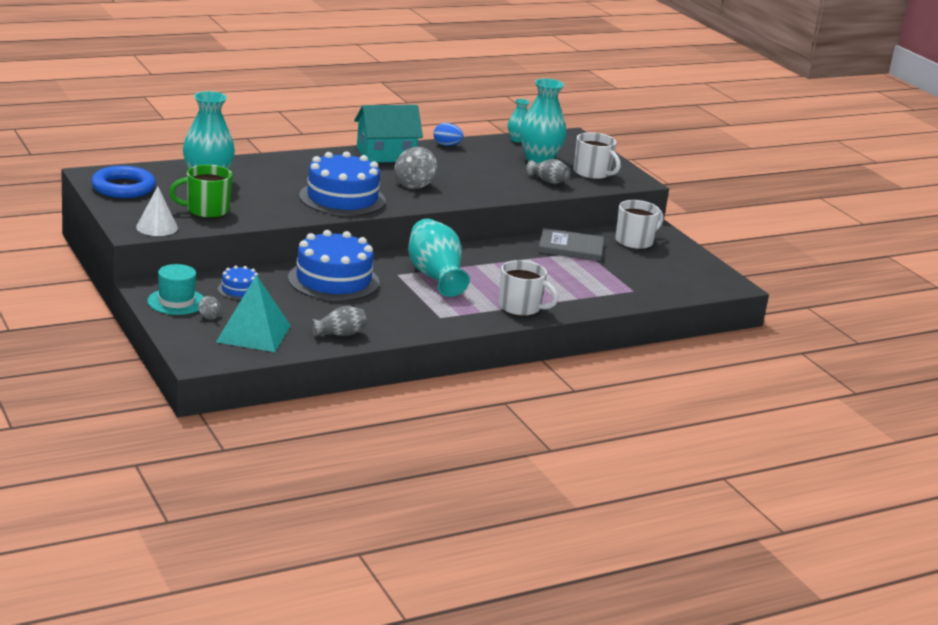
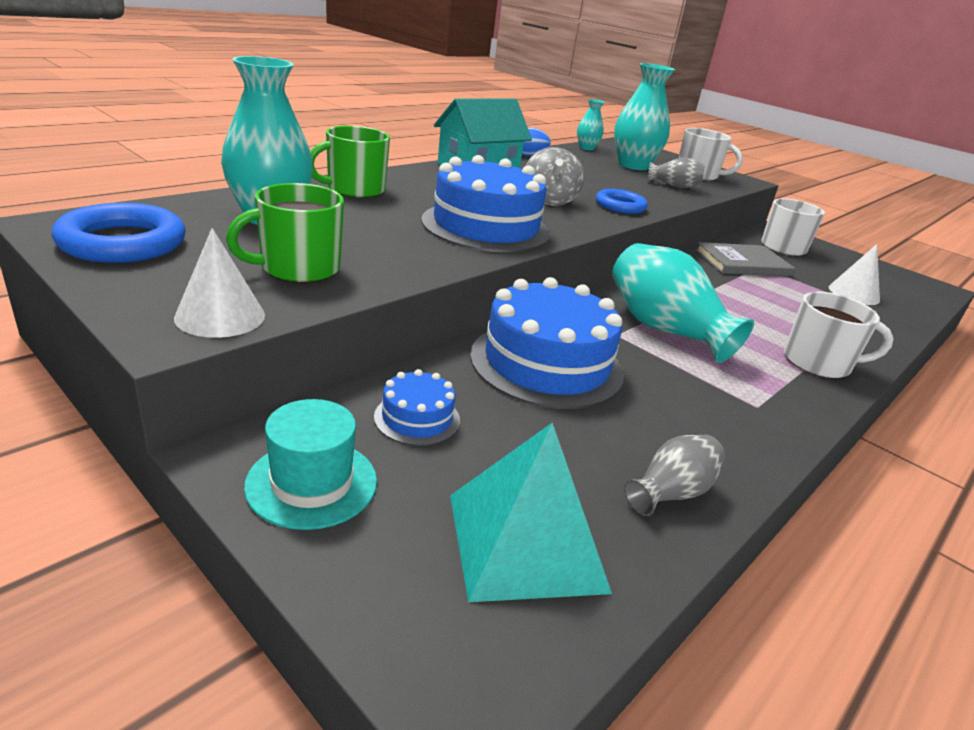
camera: 20 degrees left, 5 degrees up
grey spinning top [198,296,221,320] -> none
none -> green mug [310,126,390,198]
none -> blue ring [596,189,648,214]
none -> white cone [829,244,880,305]

